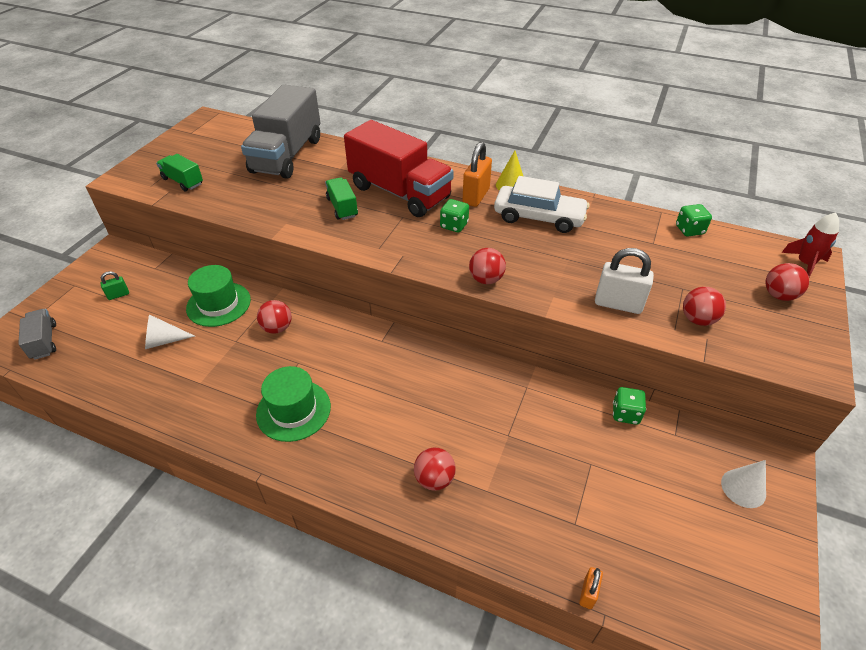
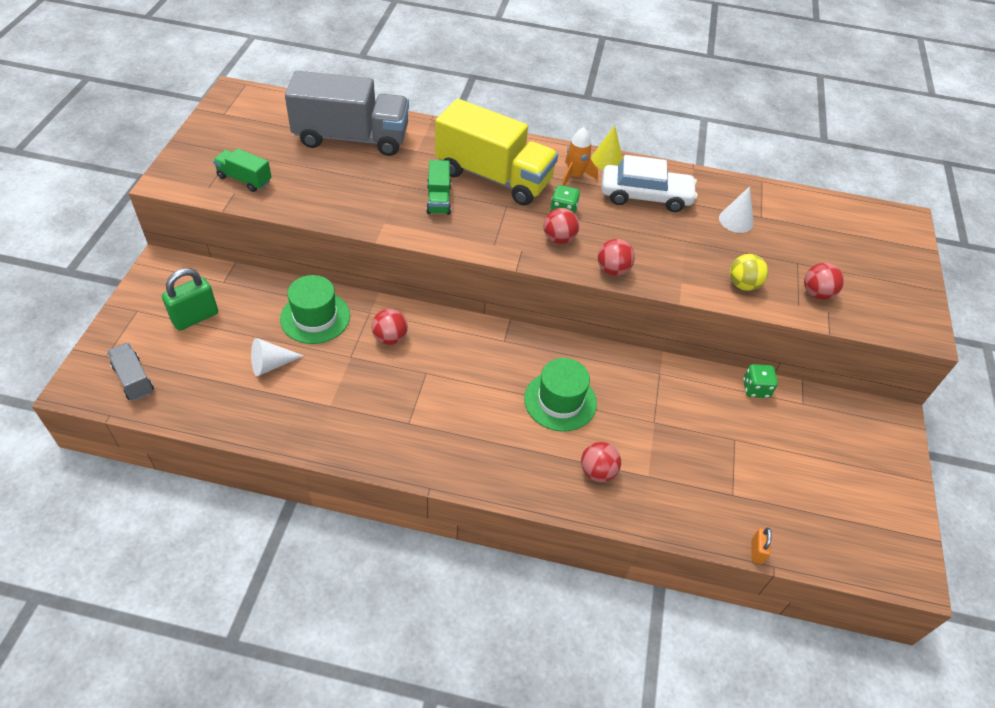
camera: 15 degrees left, 5 degrees up
green padlock [100,271,129,300] -> green padlock [162,268,218,331], size x1.92
grey truck [241,84,320,179] -> grey truck turned 90 degrees counterclockwise [285,71,409,156]
green hat [256,366,331,442] -> green hat moved to [524,358,597,432]
green truck [325,177,358,220] -> green truck turned 150 degrees counterclockwise [426,160,451,215]
red truck [344,120,454,217] -> yellow truck [435,99,558,206]
orange padlock [462,142,492,207] -> orange rocket [562,127,598,186]
white padlock [595,248,654,314] -> yellow ball [730,254,768,291]
green dice [676,204,712,236] -> none
white cone [721,460,766,508] -> white cone moved to [719,186,753,233]
red ball [765,263,809,301] -> red ball moved to [543,208,579,244]
red rocket [781,213,839,277] -> none

